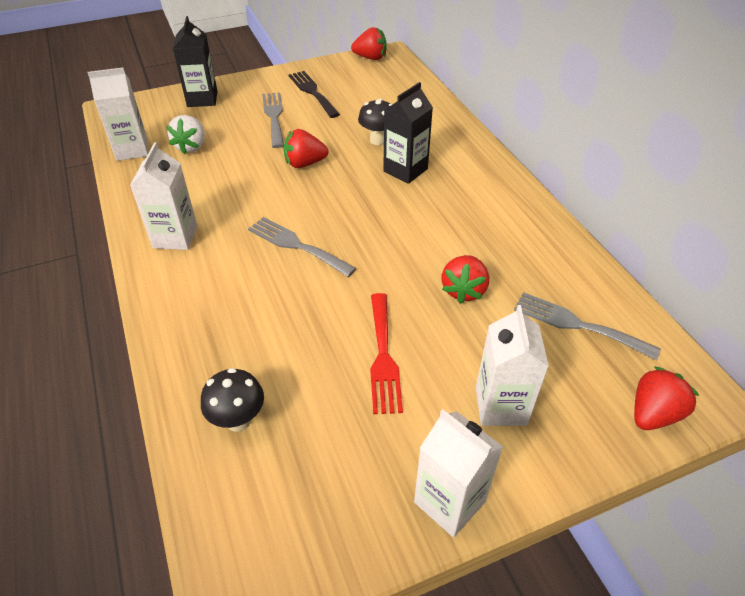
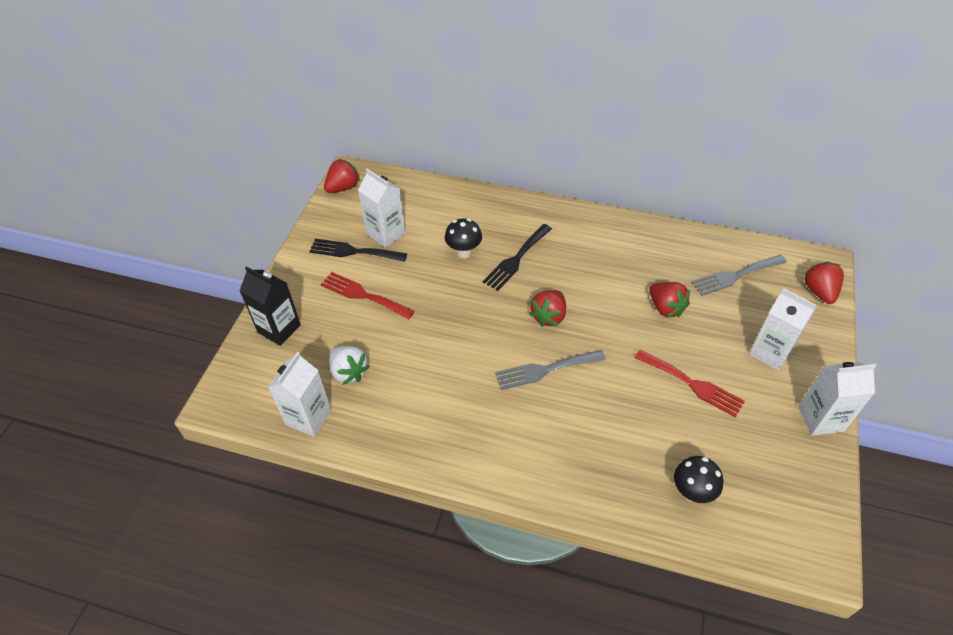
camera: 50 degrees left, 5 degrees up
white carton [130,142,197,250] -> white carton moved to [358,169,406,248]
grey fork [262,92,284,148] -> red fork [321,272,415,319]
red strawberry [284,129,329,168] -> red strawberry moved to [529,290,566,327]
black carton [383,82,433,184] -> black fork [483,224,552,291]

